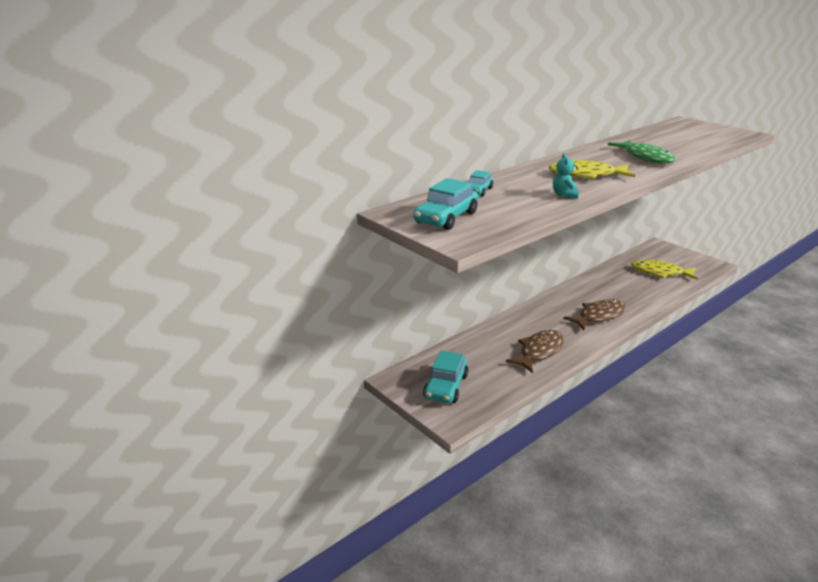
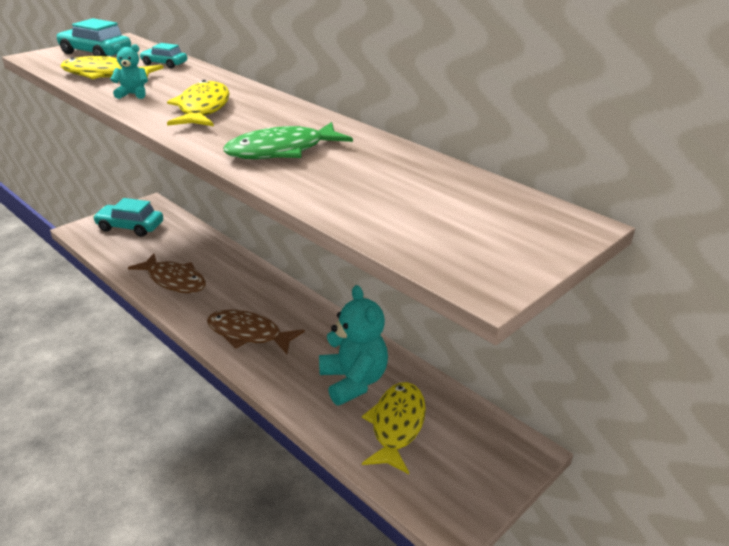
camera: 85 degrees right, 5 degrees up
brown fish [563,299,626,330] -> brown fish turned 150 degrees clockwise [207,309,305,354]
none -> yellow fish [60,56,163,79]
none -> turquoise teddy bear [319,285,388,406]

